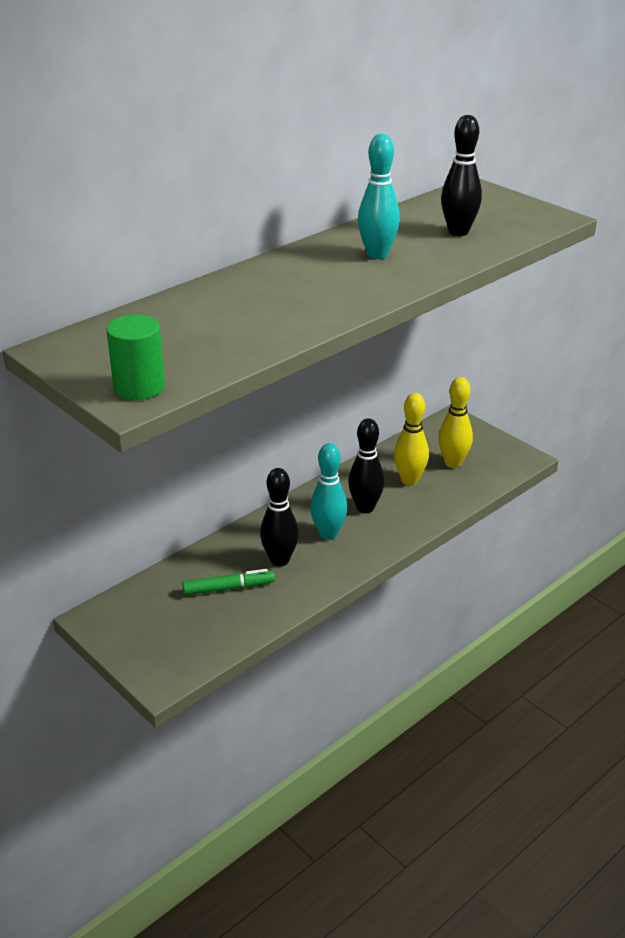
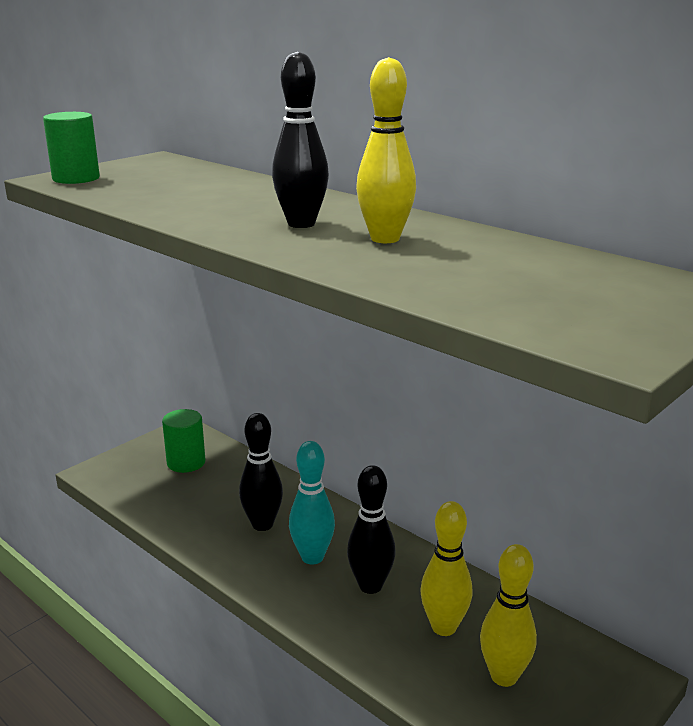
camera: 85 degrees right, 10 degrees down
green marker [182,569,275,595] -> none
turquoise bowling pin [358,134,400,259] -> yellow bowling pin [356,57,416,243]
black bowling pin [441,115,482,236] -> black bowling pin moved to [272,52,329,228]
none -> green cylinder [162,409,206,473]

